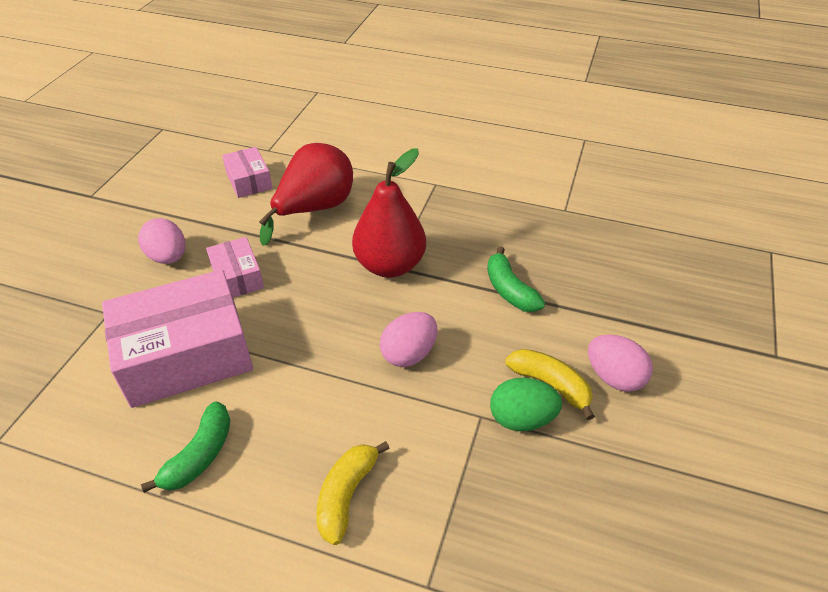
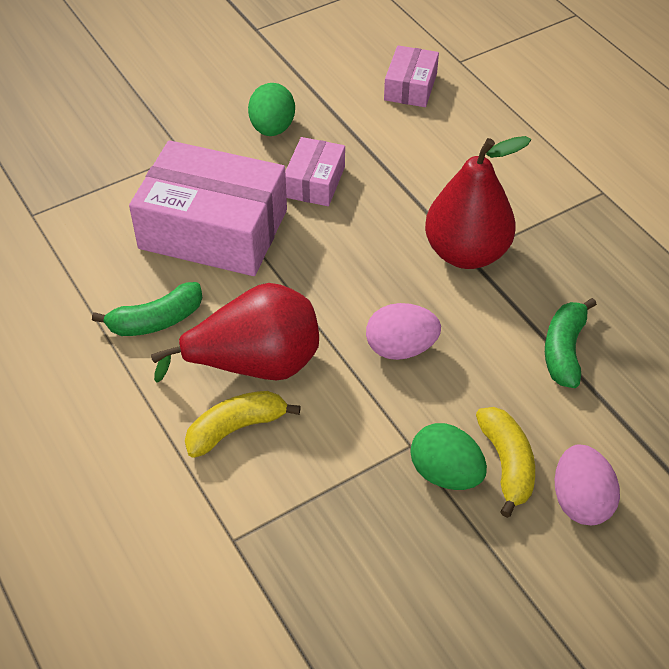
camera: 40 degrees right, 5 degrees up
pink egg [138,218,185,264] -> green egg [248,83,295,136]
red pear [259,143,353,246] -> red pear moved to [151,283,319,383]

